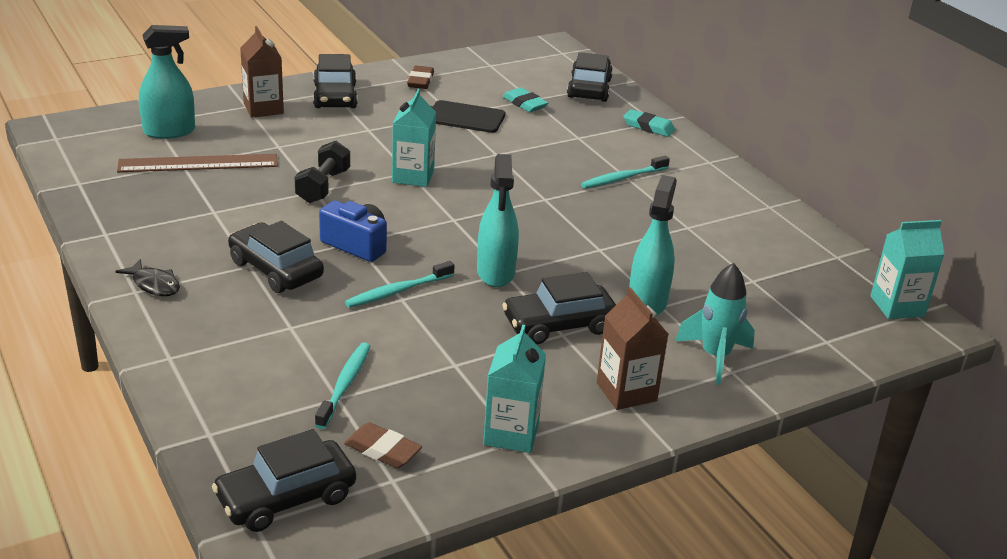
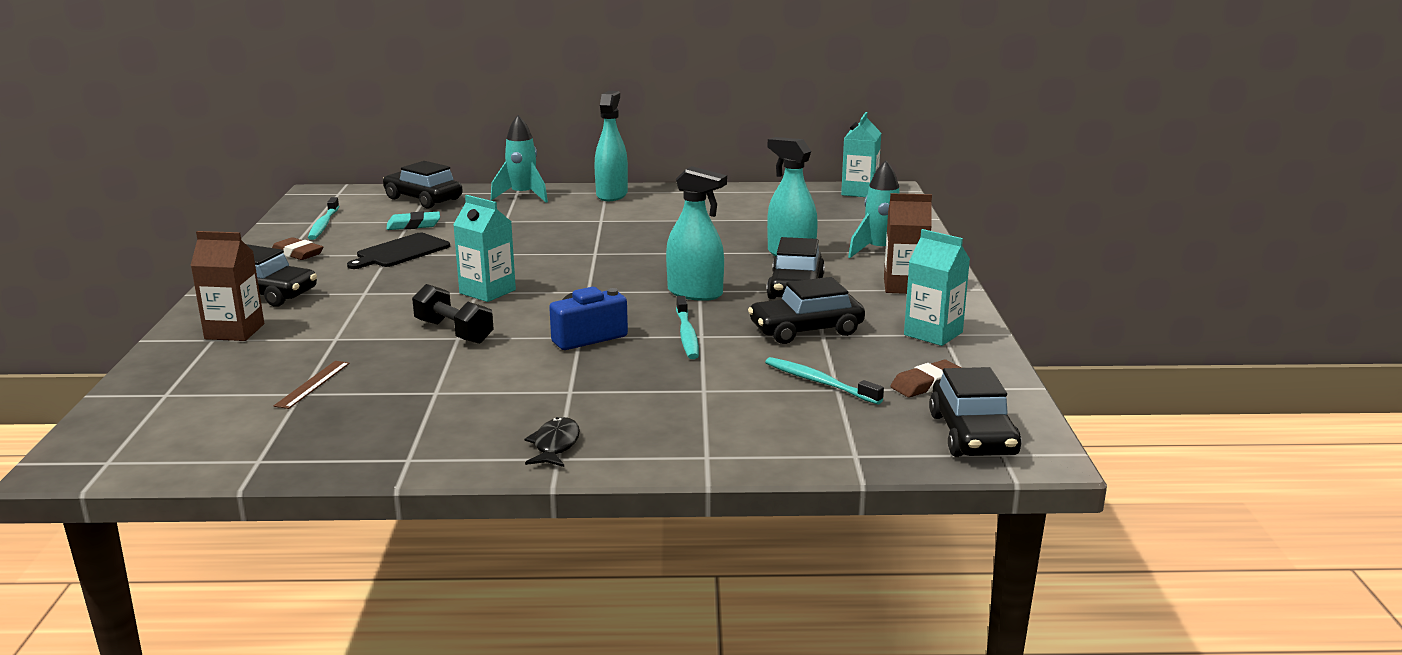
camera: 60 degrees left, 10 degrees down
black fish [115,259,180,296] -> black fish turned 60 degrees counterclockwise [524,417,580,467]
brown ruler [117,154,278,172] -> brown ruler [274,361,350,409], size x0.52
turquoise spray bottle [139,25,195,139] -> turquoise spray bottle moved to [594,91,628,201]
black car [228,221,324,293] -> black car moved to [748,277,865,344]
turquoise toothbrush [581,156,670,188] -> turquoise toothbrush moved to [308,197,339,240]
turquoise eraser [623,109,675,137] -> turquoise rocket [491,115,548,203]

